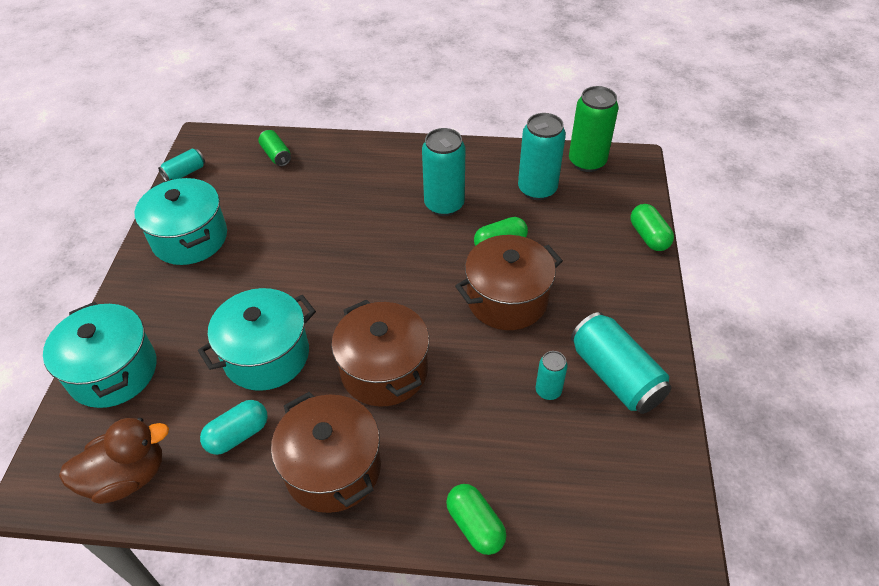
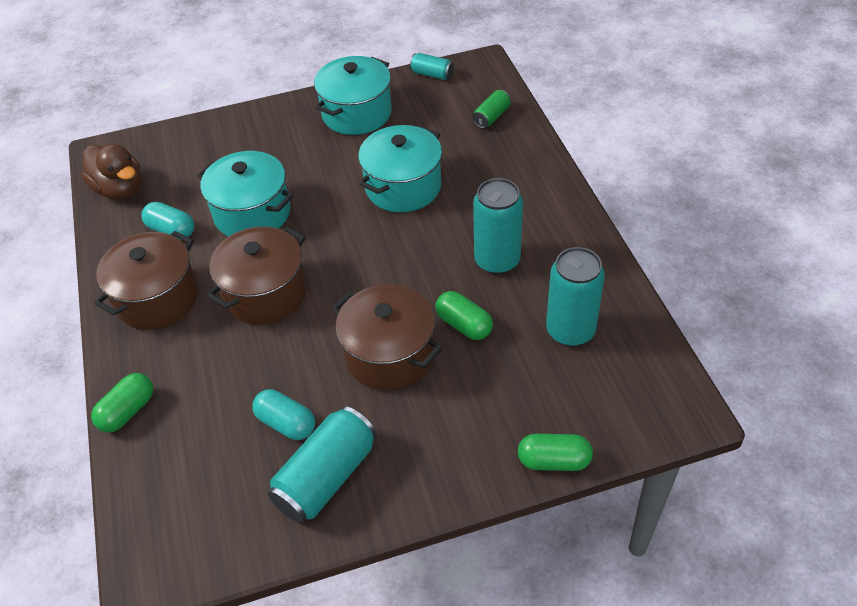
camera: 70 degrees right, 0 degrees up
turquoise pot [43,302,156,408] -> turquoise pot moved to [358,125,442,212]
turquoise can [536,351,568,400] -> turquoise capsule [252,389,315,440]
green can [569,86,619,172] -> none
green capsule [631,204,674,251] -> green capsule turned 45 degrees clockwise [518,434,593,471]

